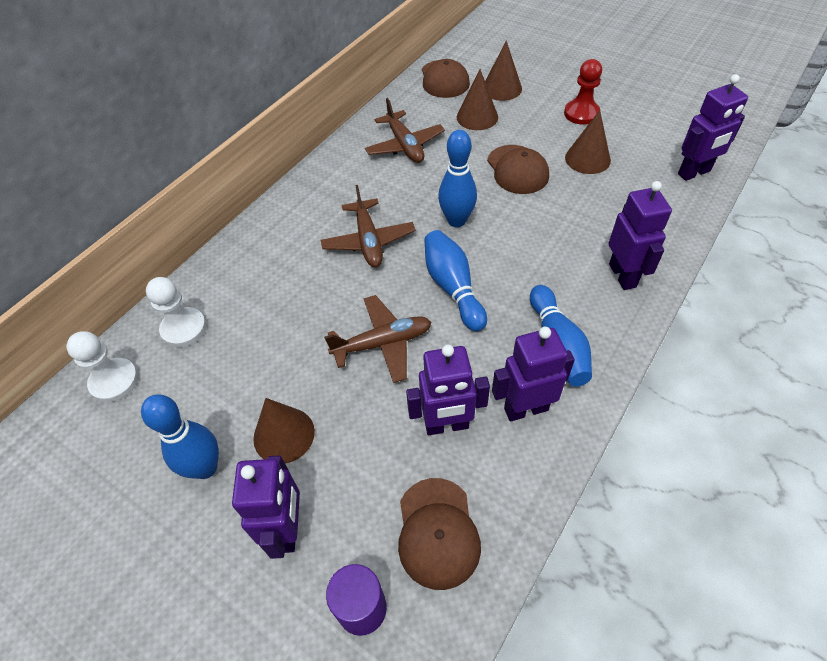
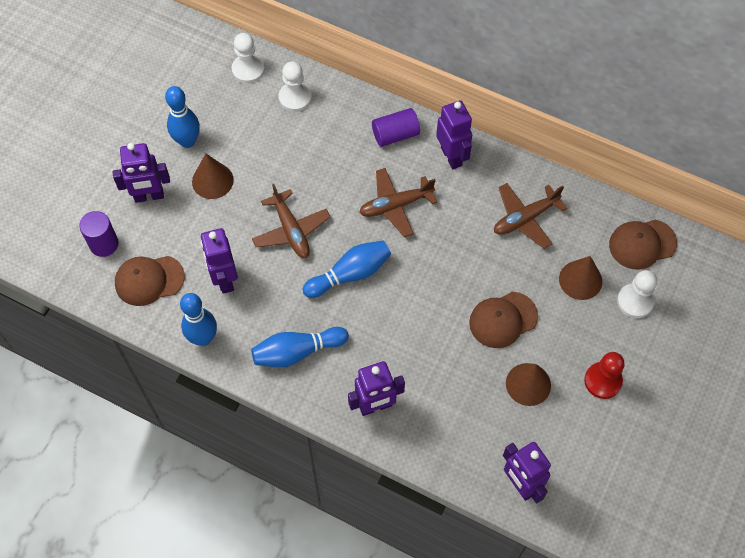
camera: 80 degrees right, 10 degrees up
blue bowling pin [438,130,477,227] -> blue bowling pin moved to [180,293,217,346]
brown cone [485,40,522,101] -> white pawn [617,270,657,318]
purple robot [492,327,575,421] -> purple robot moved to [436,100,472,169]
none -> purple cylinder [372,108,420,147]

